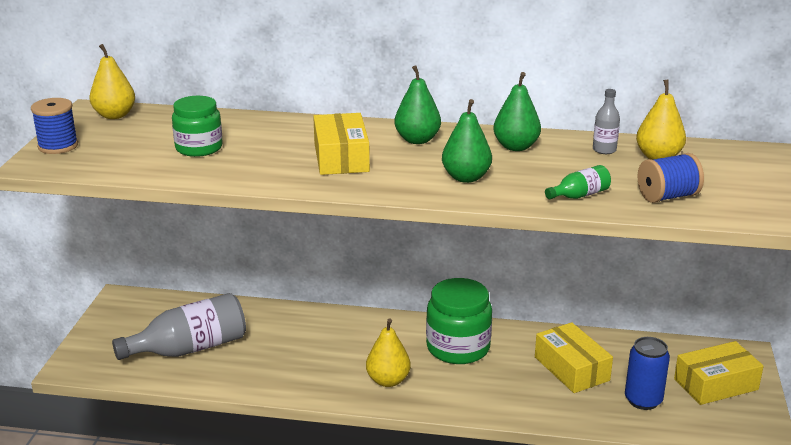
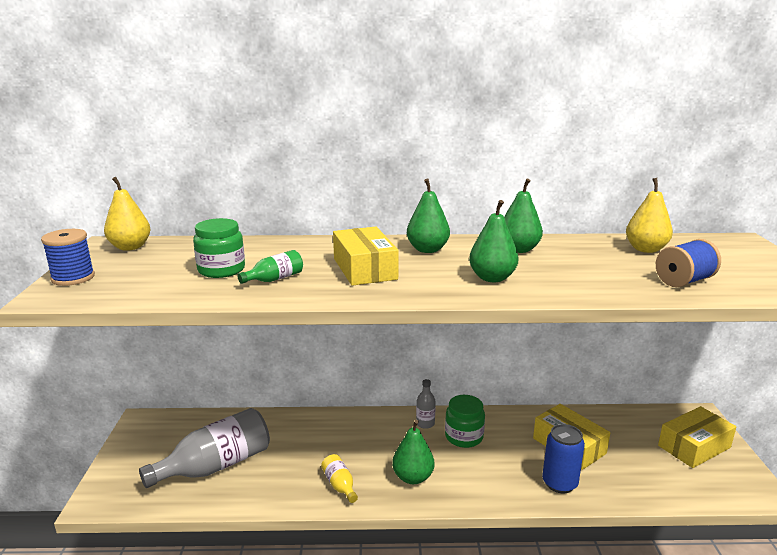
camera: 10 degrees left, 5 degrees down
yellow pear [366,319,411,387] -> green pear [392,420,434,484]
green jar [426,278,492,364] -> green jar [445,395,485,448], size x0.67
green bottle [545,165,611,199] -> green bottle moved to [237,250,303,284]
grey bottle [593,89,620,154] -> grey bottle moved to [416,379,436,429]
blue can [625,337,670,410] -> blue can moved to [542,424,585,494]
none -> yellow bottle [321,454,358,503]

